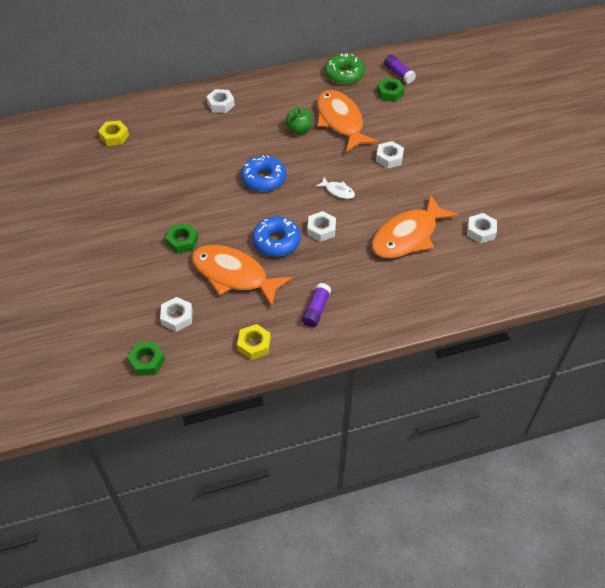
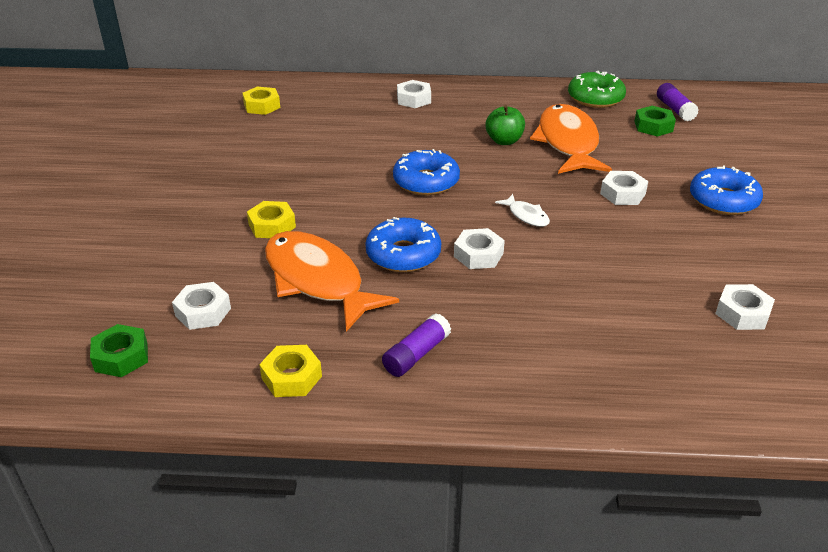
camera: 20 degrees right, 15 degrees down
green nut [165,223,199,254] -> yellow nut [247,201,296,238]
orange fish [372,194,459,258] -> none
none -> blue donut [690,165,763,215]

